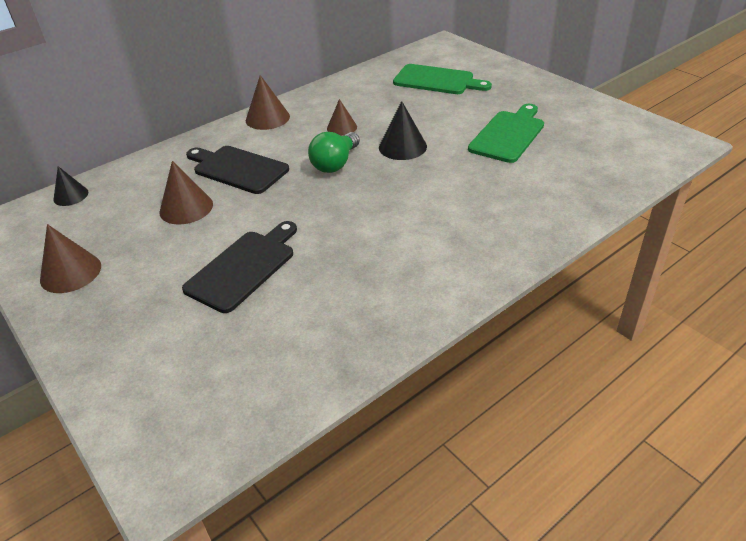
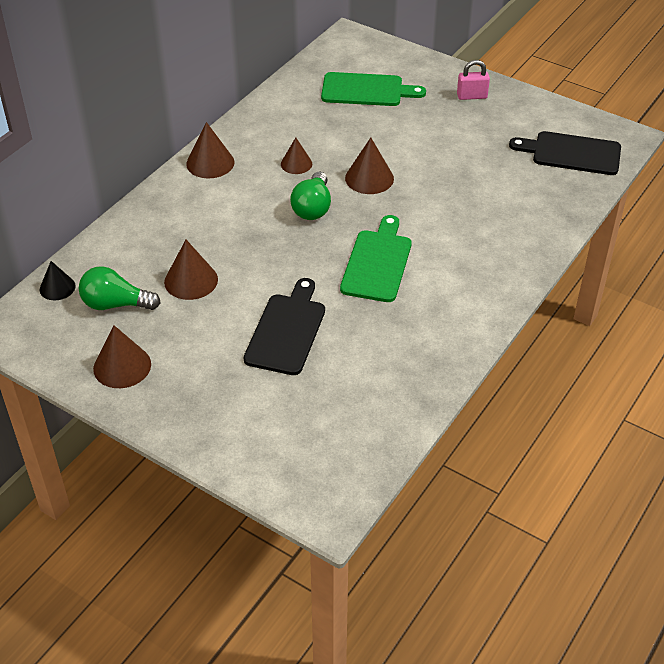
camera: 20 degrees left, 5 degrees up
black cutting board [186,146,289,194] -> black cutting board moved to [509,131,621,175]
black cone [379,101,427,160] -> brown cone [345,138,394,194]
green cutting board [468,104,544,163] -> green cutting board moved to [340,215,412,302]
none -> green light bulb [79,266,161,310]
none -> pink padlock [457,60,490,100]

